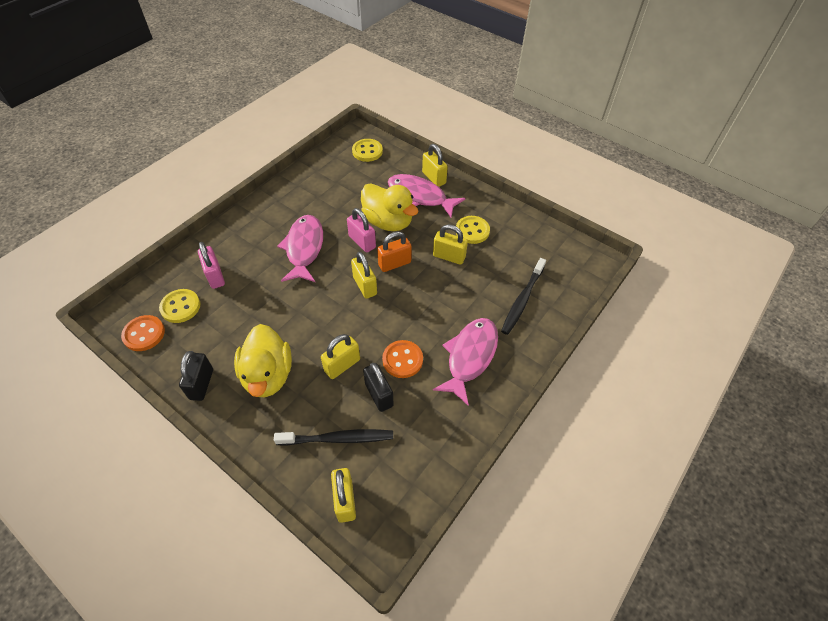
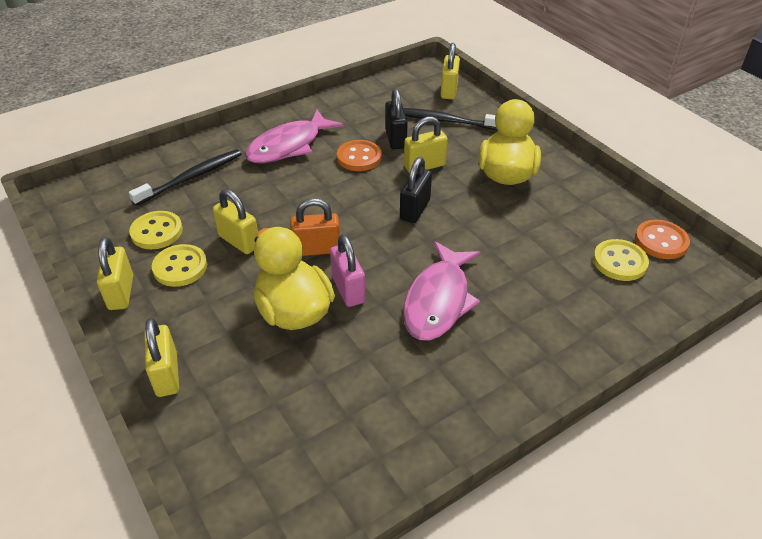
camera: 160 degrees left, 10 degrees down
black padlock [179,351,213,401] -> black padlock moved to [400,157,432,223]
pink padlock [198,242,225,289] -> none
yellow padlock [351,252,377,299] -> yellow padlock moved to [97,237,133,310]
yellow button [352,139,383,162] -> yellow button moved to [129,211,183,249]
pink fish [388,174,466,217] -> none

